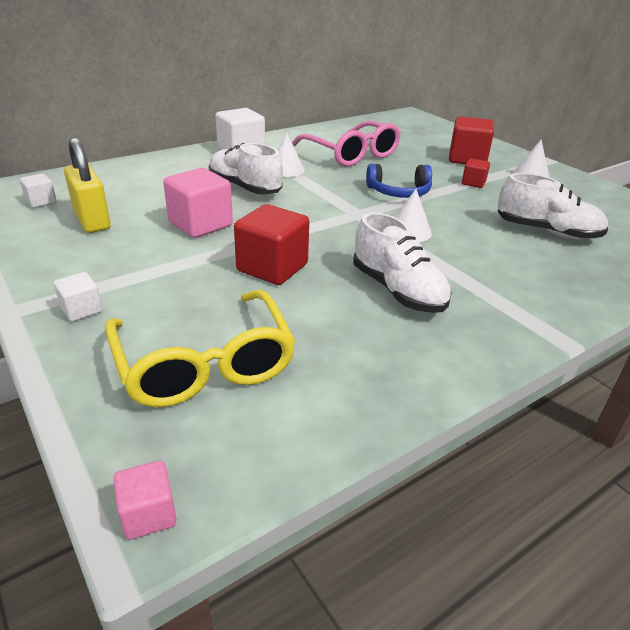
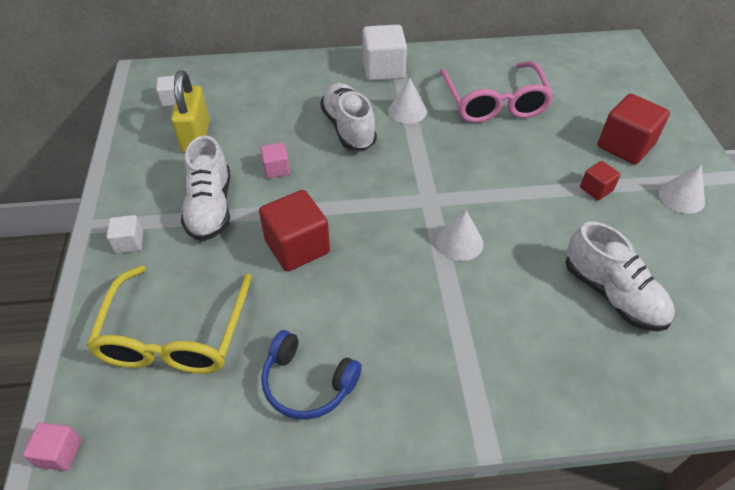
camera: 30 degrees right, 15 degrees up
pink cube [163,168,233,238] -> pink cube [260,143,290,178], size x0.53
white shoe [353,212,452,313] -> white shoe moved to [181,135,230,241]
blue headphones [366,164,432,198] -> blue headphones moved to [261,330,362,420]

